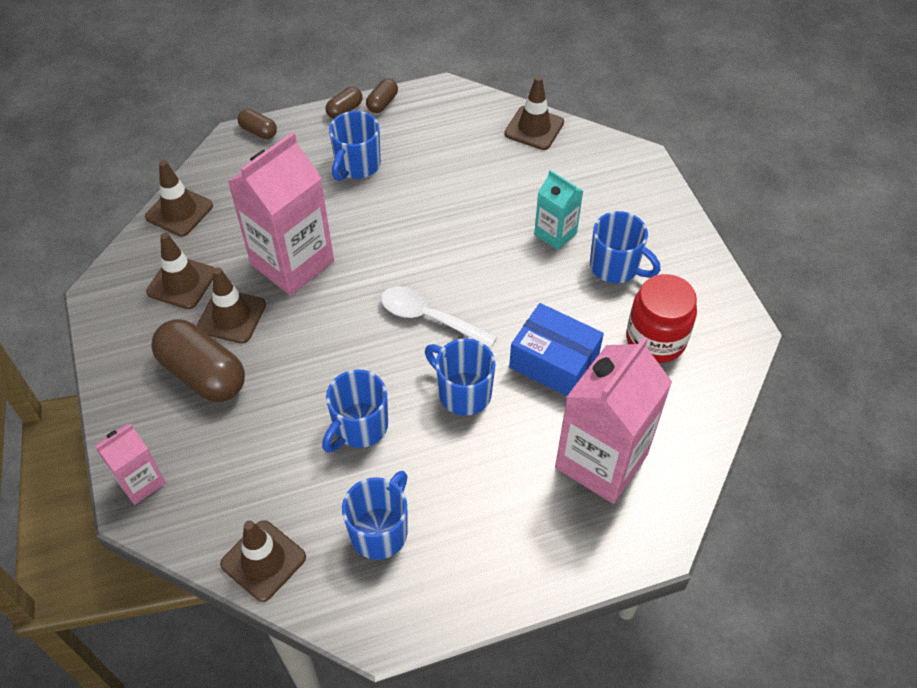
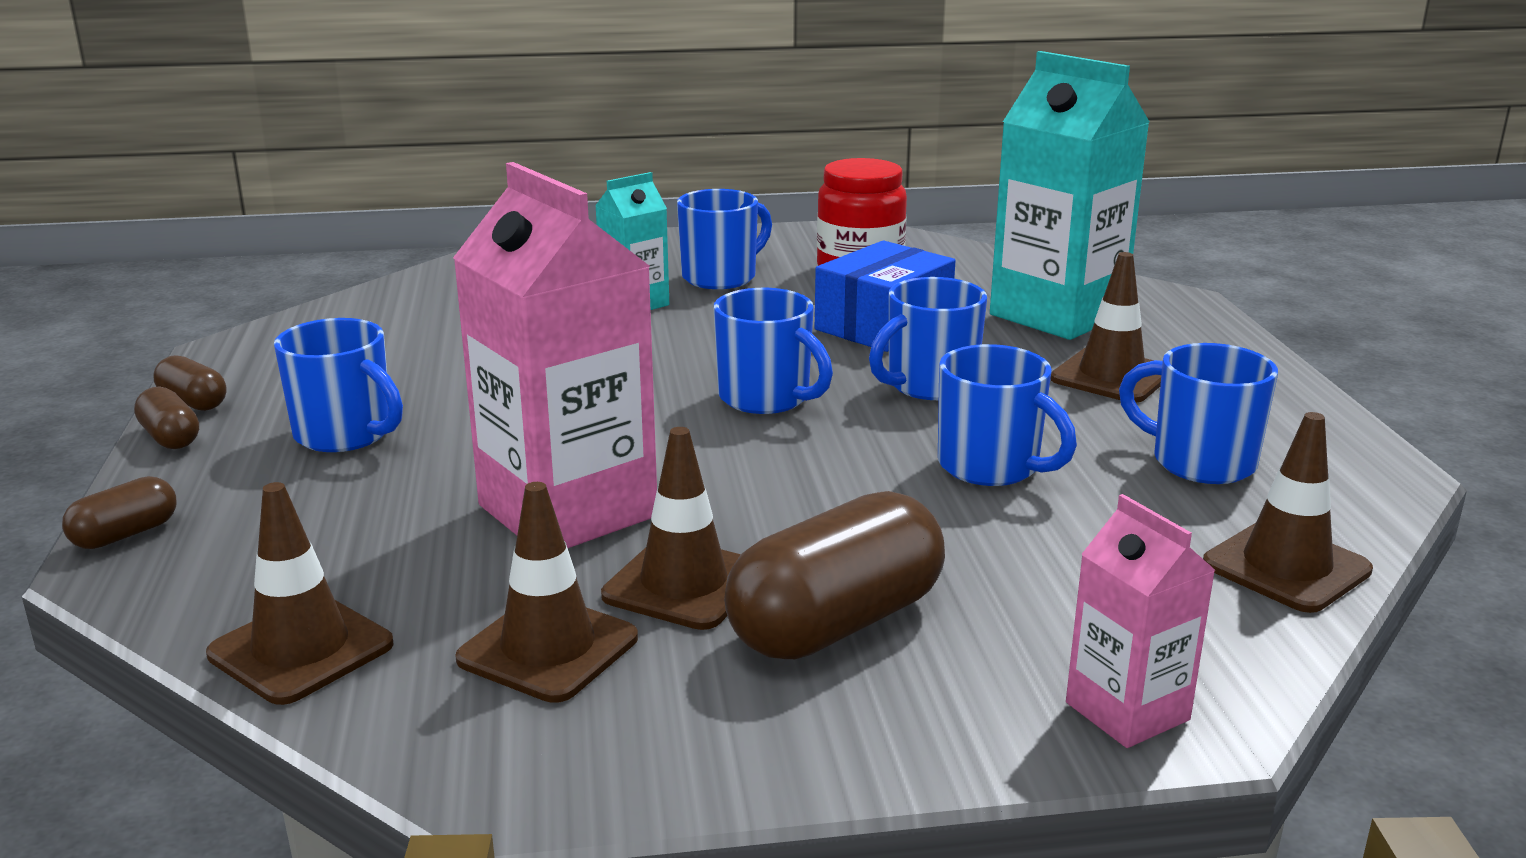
camera: 80 degrees left, 30 degrees down
white spoon [381,286,497,348] -> blue mug [714,288,833,414]
brown traffic cone [504,76,564,150] -> brown traffic cone moved to [1051,252,1161,403]
pink carton [555,337,672,504] -> turquoise carton [990,51,1150,340]

